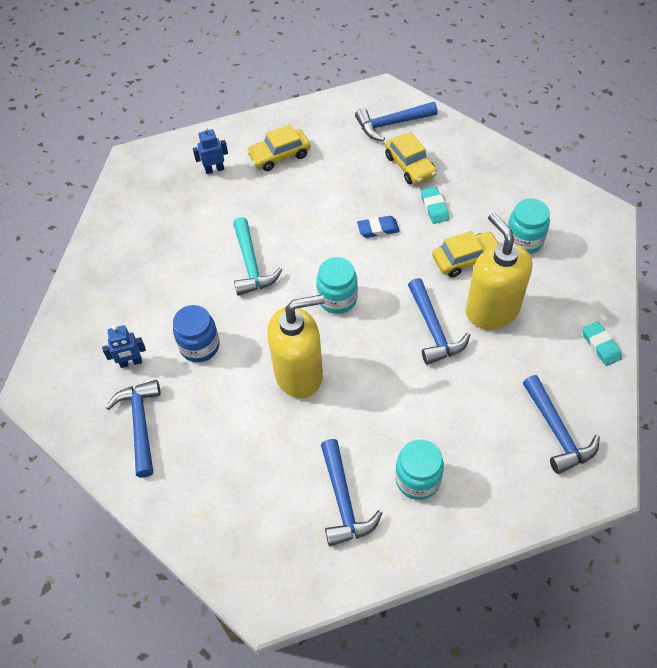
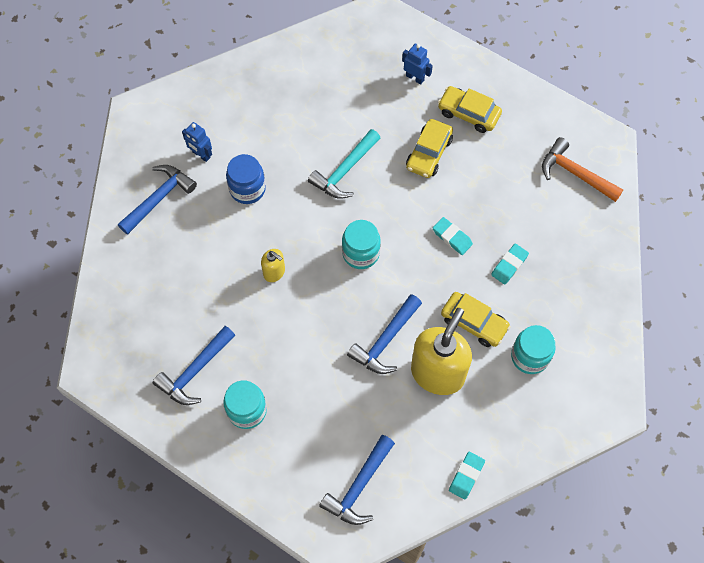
camera: 50 degrees right, 10 degrees up
yellow soap dispenser [267,295,325,398] -> yellow soap dispenser [261,249,285,282], size x0.46
blue hammer [355,102,438,141] -> orange hammer [542,137,623,202]
blue eraser [357,216,400,238] -> turquoise eraser [433,217,473,255]
yellow car [385,132,437,184] -> yellow car moved to [406,119,453,178]

